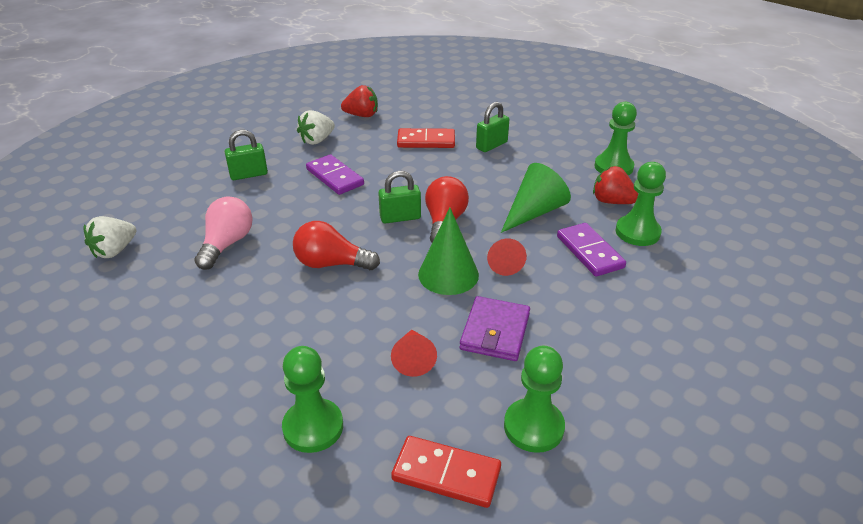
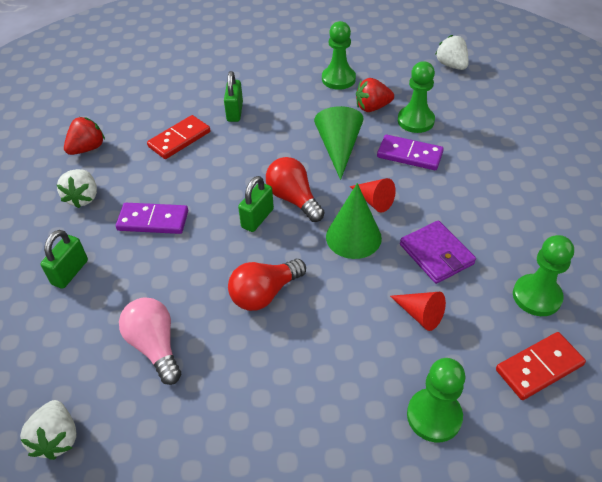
camera: 45 degrees left, 10 degrees up
none -> white strawberry [435,35,469,70]

